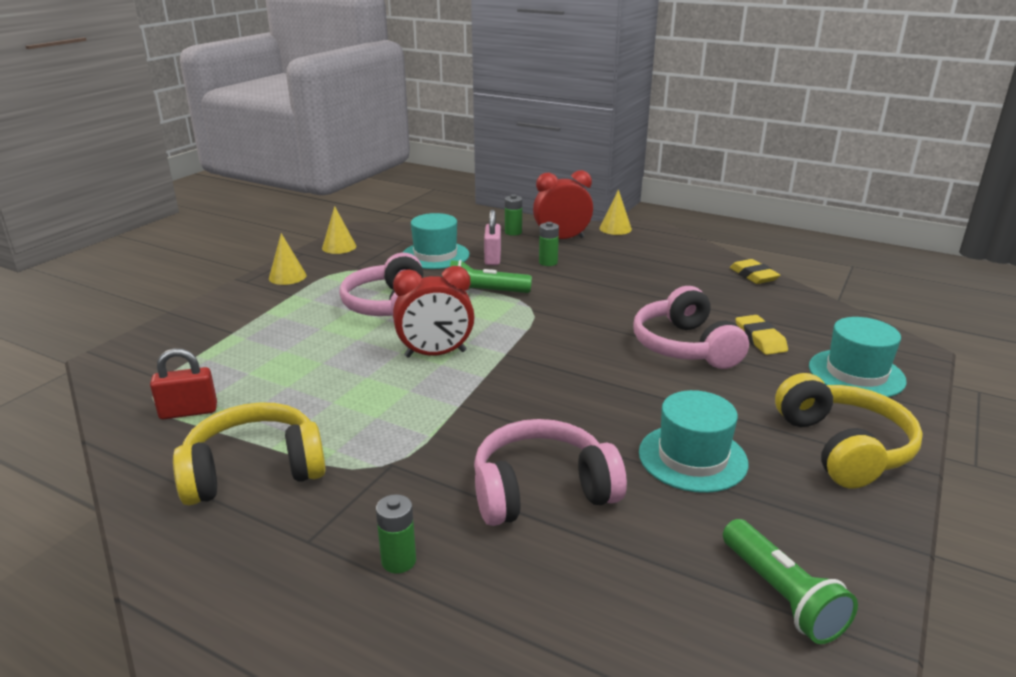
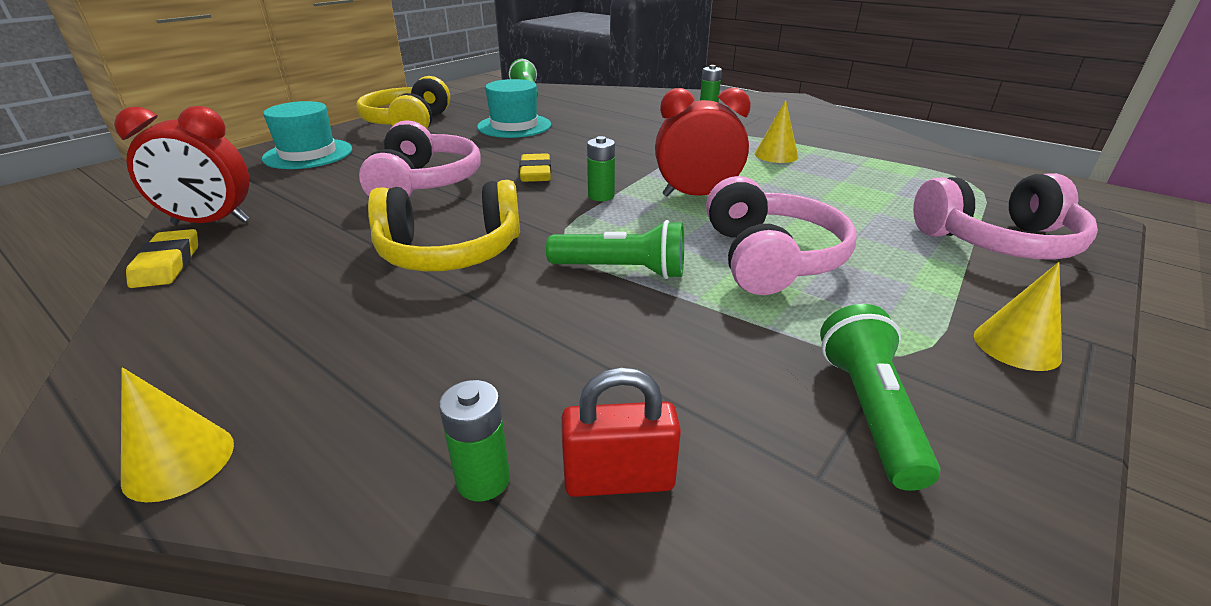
camera: 170 degrees left, 5 degrees up
red padlock [150,348,217,420] -> red padlock moved to [561,367,681,497]
yellow headphones [173,402,326,505] -> yellow headphones moved to [368,180,520,271]
yellow cone [322,206,356,254] -> yellow cone moved to [755,100,798,163]
turquoise hat [403,213,470,269] -> none
pink headphones [474,419,627,526] -> pink headphones moved to [913,173,1098,260]
pink padlock [484,210,501,265] -> none
red clock [533,170,593,239] -> red clock moved to [114,106,249,224]
green battery [539,222,559,266] -> green battery moved to [587,136,615,201]
yellow eraser [736,315,788,355] -> yellow eraser moved to [519,153,551,182]
none -> green flashlight [820,304,940,491]

